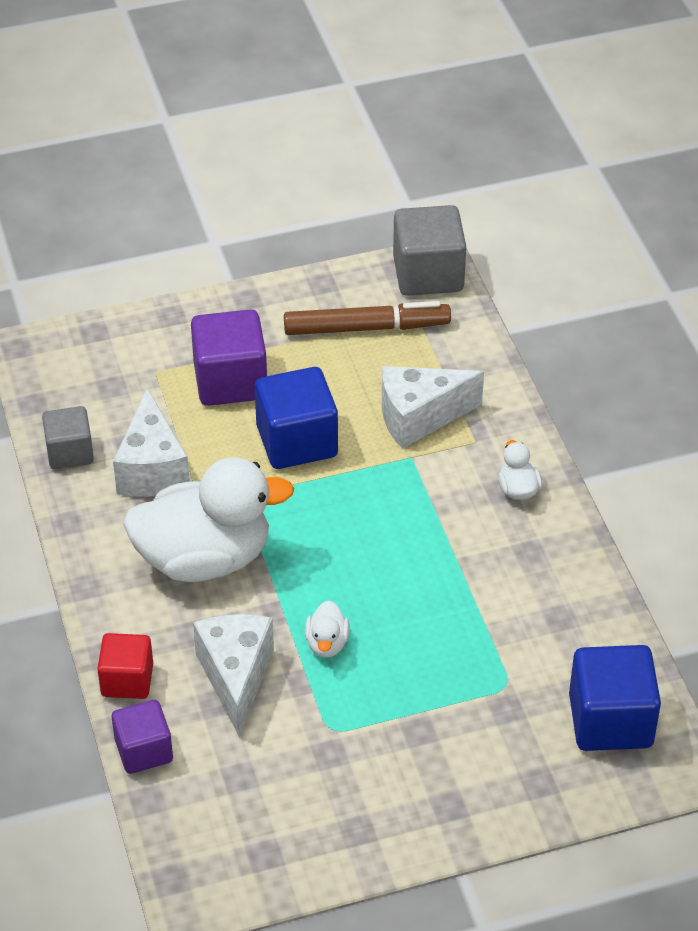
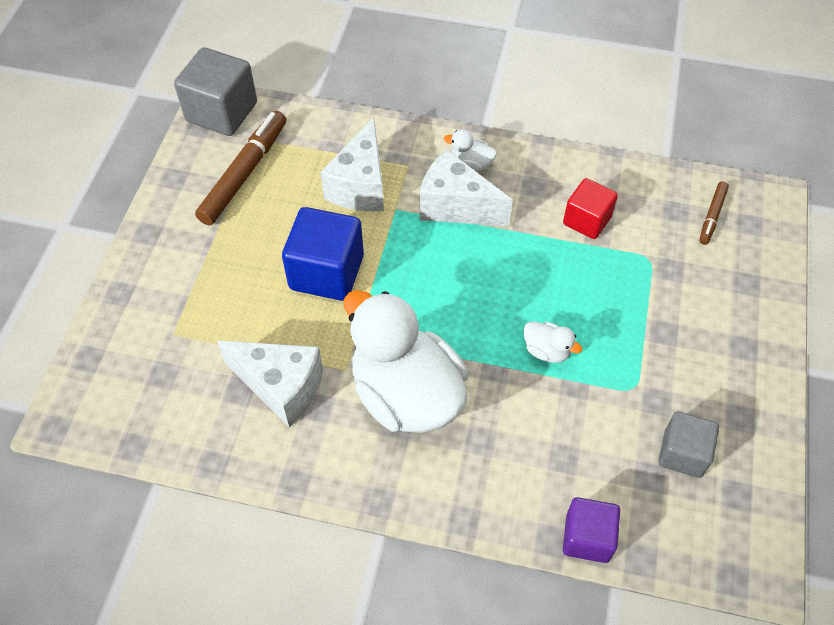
camera: 60 degrees left, 10 degrees up
grey cube [42,406,94,469] -> grey cube moved to [658,412,719,478]
red cube [97,633,153,699] -> red cube moved to [563,178,618,239]
white duck [123,457,294,582] -> white duck turned 60 degrees counterclockwise [344,290,468,433]
purple cube [191,309,267,406] -> none
white cheese [193,614,274,738] -> white cheese moved to [420,150,513,226]
blue cube [569,645,661,751] -> brown marker [699,181,729,245]

